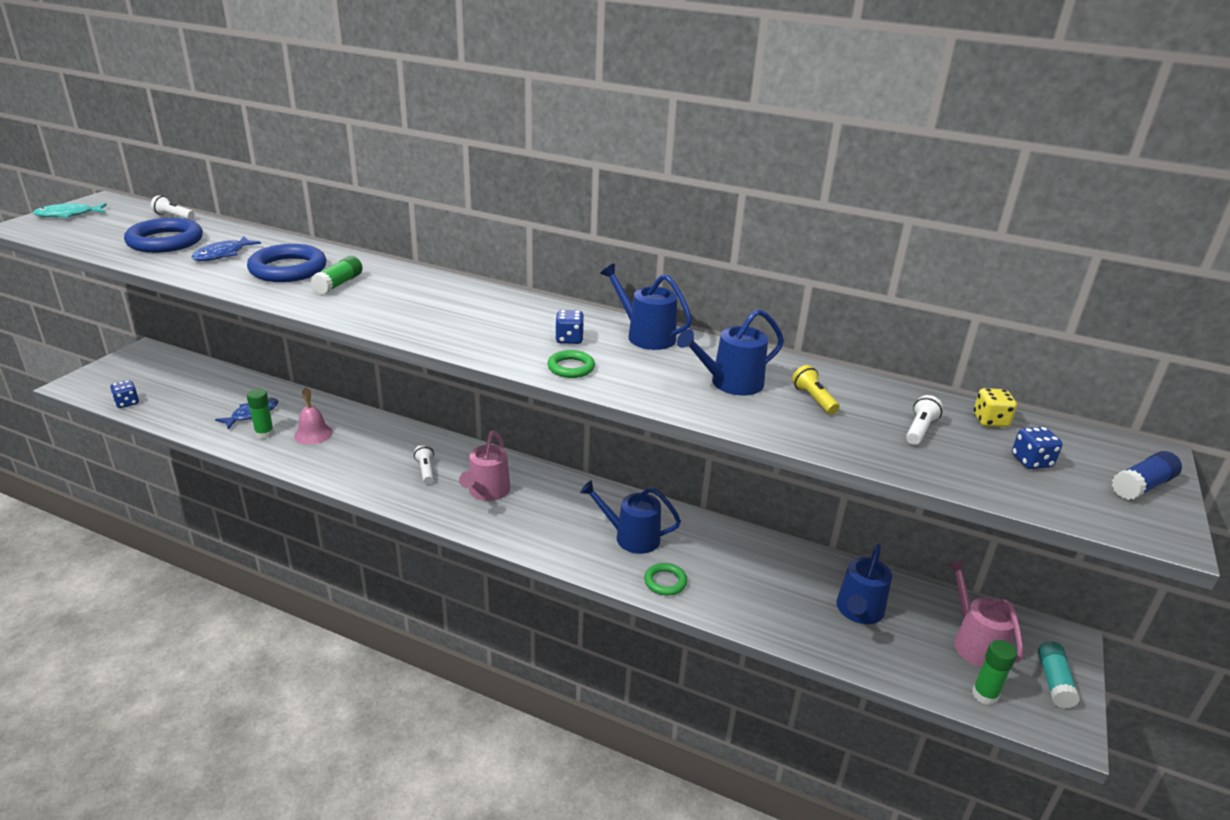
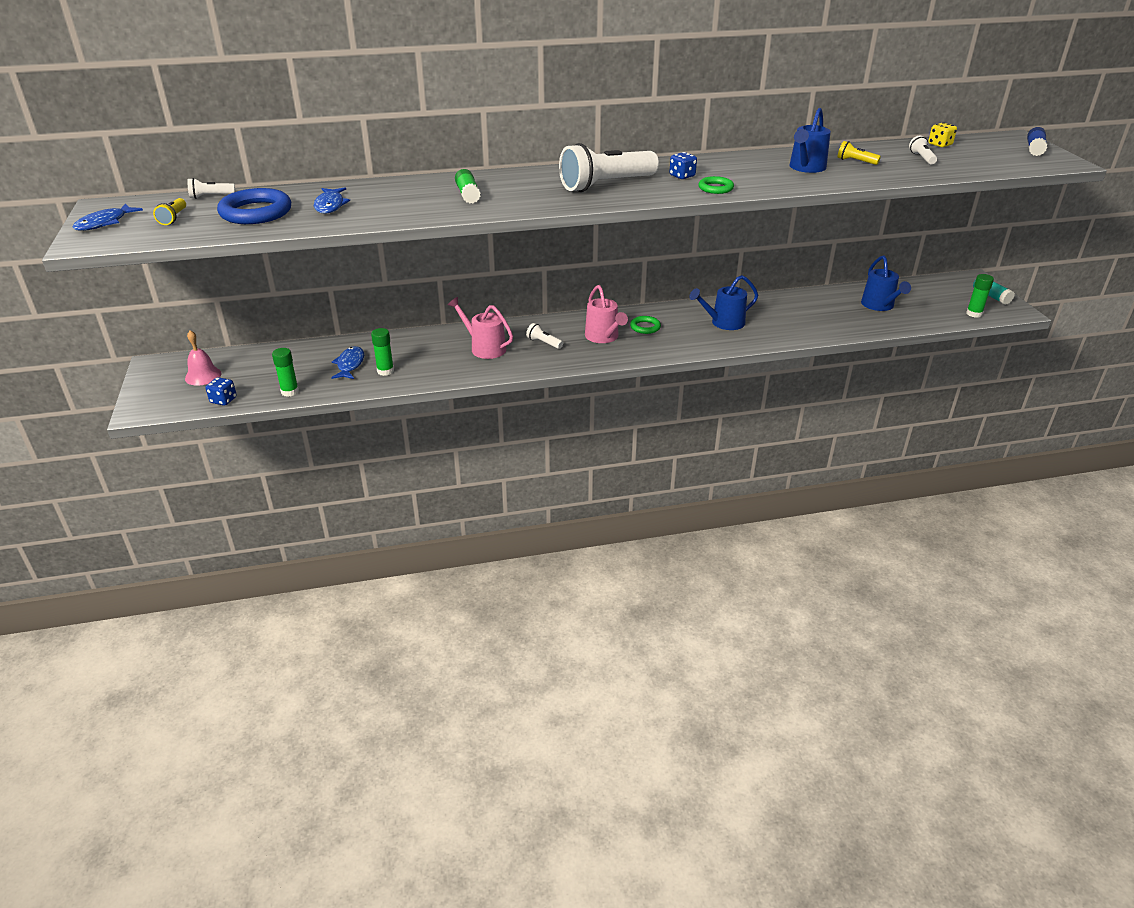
camera: 35 degrees left, 5 degrees up
turquoise fish [33,203,107,218] -> blue fish [72,204,143,231]
blue ring [247,244,327,282] -> none
pink bell [294,387,333,445] -> pink bell moved to [185,330,222,386]
blue watering can [600,263,692,350] -> none
green ring [644,563,687,596] -> green ring moved to [630,316,661,334]
pink watering can [947,560,1023,667] -> pink watering can moved to [448,297,513,359]
blue dice [1012,427,1063,469] -> none
none -> yellow flashlight [153,198,186,225]
none -> green glue stick [272,348,299,397]
none -> white flashlight [559,143,659,192]

